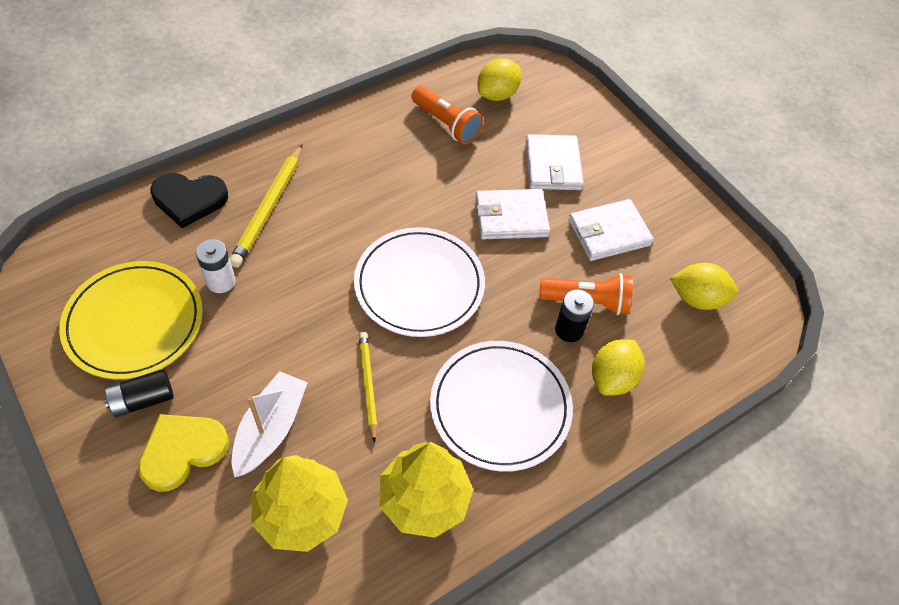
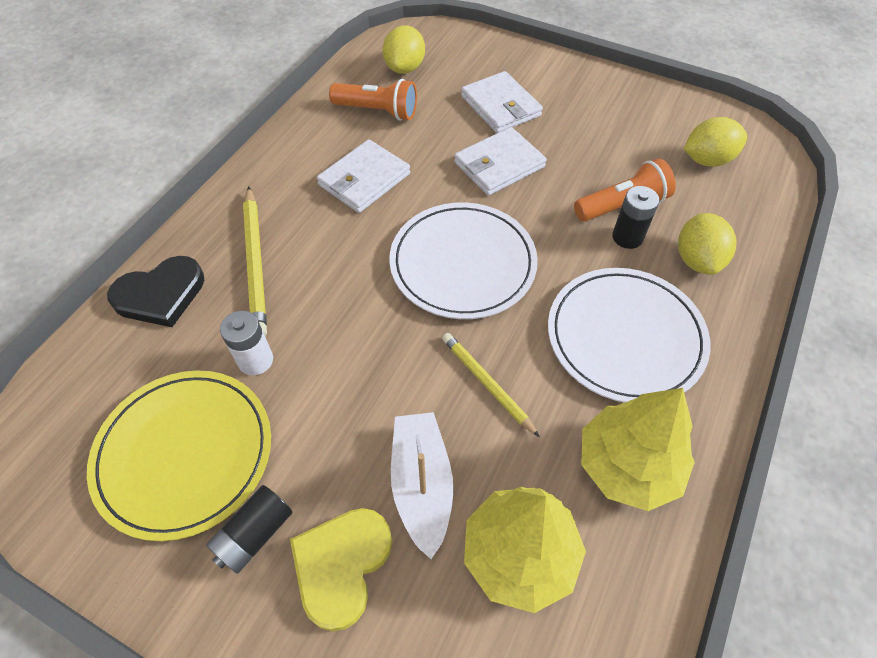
camera: 25 degrees left, 0 degrees up
white wallet [569,199,654,261] -> white wallet moved to [317,139,410,213]

